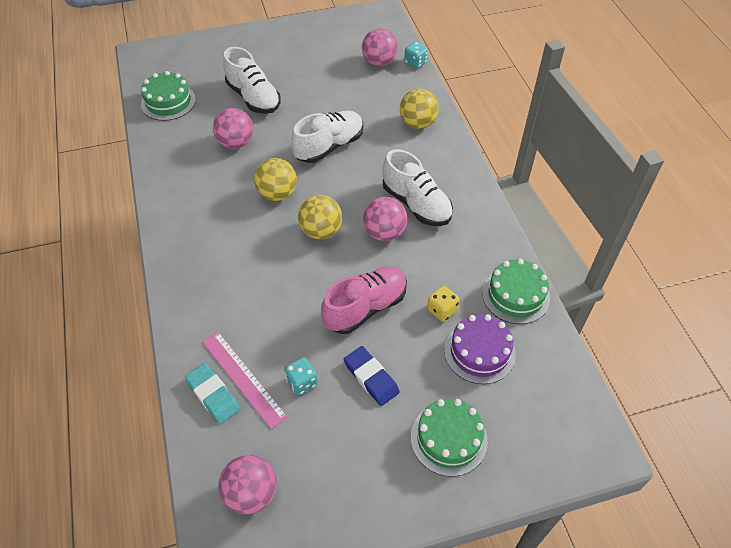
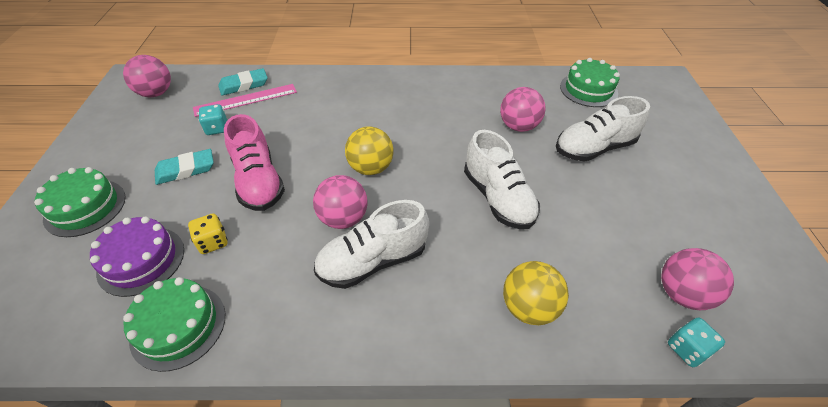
camera: 105 degrees right, 5 degrees down
yellow ball [254,158,297,201] -> none
blue eraser [344,346,400,406] -> turquoise eraser [155,149,214,185]

